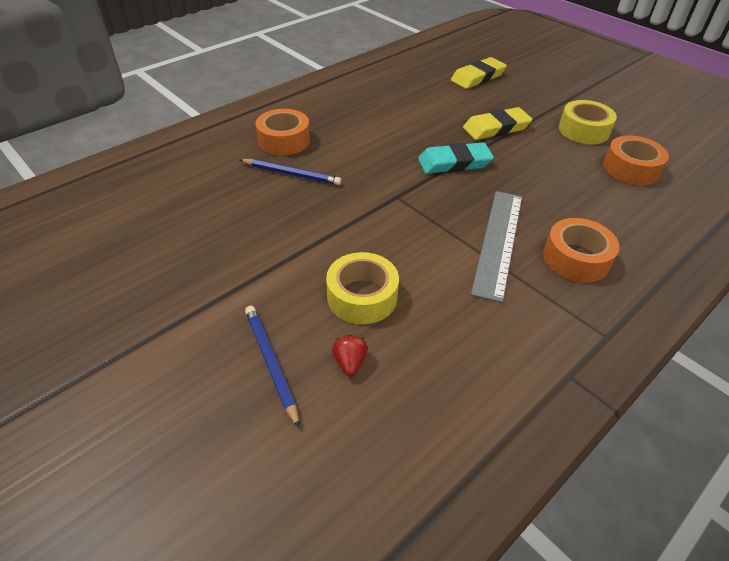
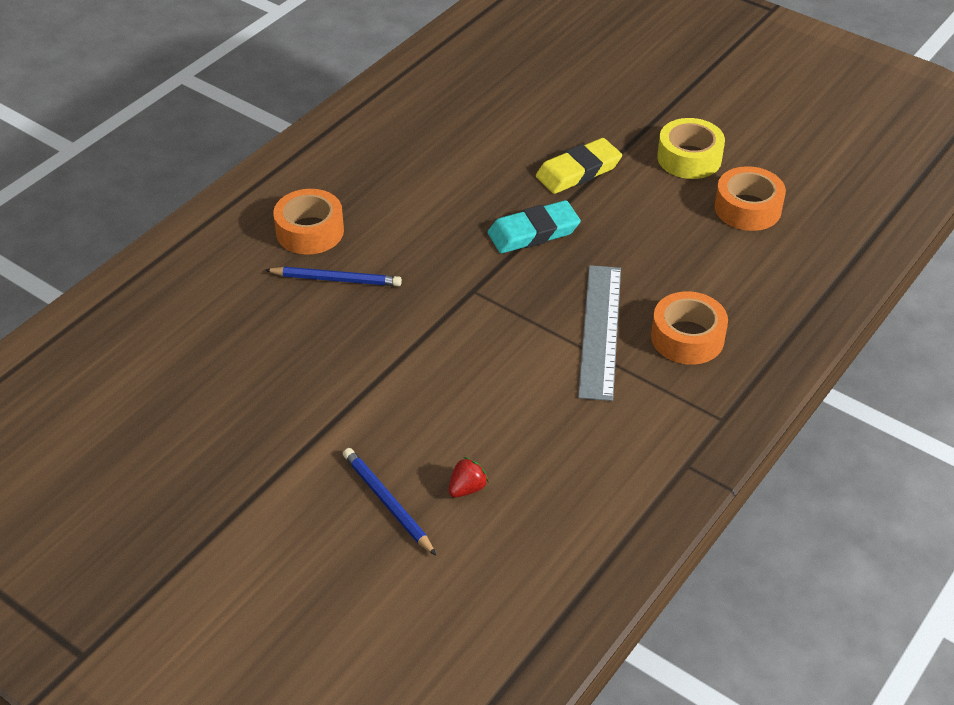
camera: 10 degrees left, 0 degrees up
yellow tape [326,252,399,324] -> none
red strawberry [332,334,368,377] -> red strawberry turned 60 degrees clockwise [448,457,489,497]
yellow eraser [451,57,507,89] -> none

